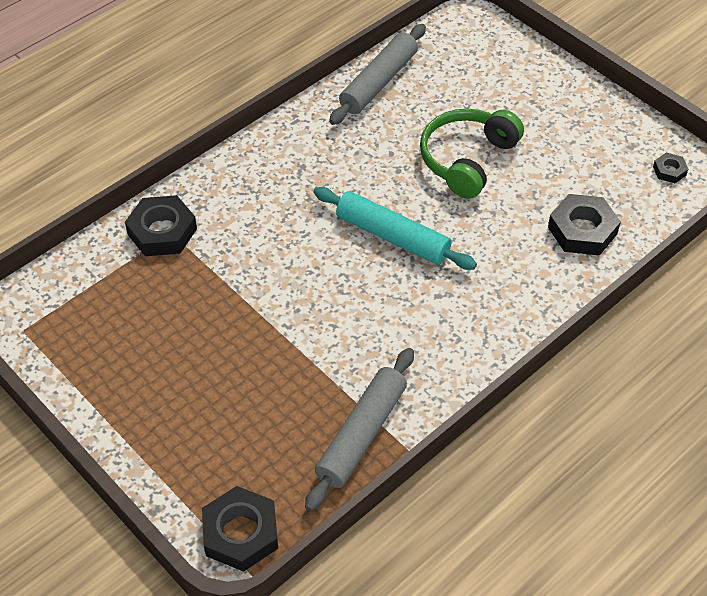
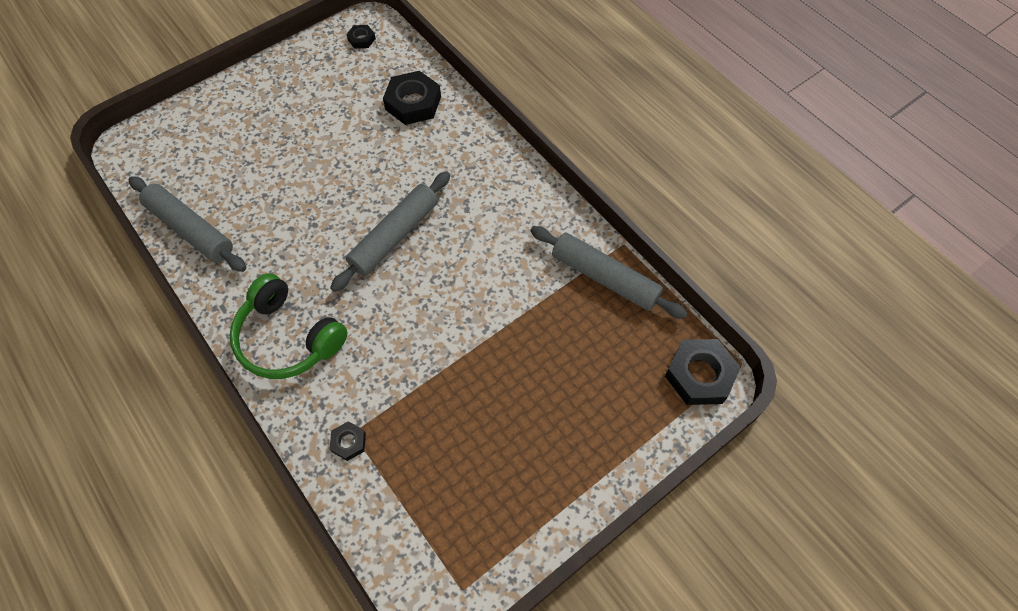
camera: 85 degrees left, 10 degrees up
black nut [125,195,197,256] -> black nut [329,421,366,461], size x0.51
turquoise rolling pin [313,187,477,270] -> grey rolling pin [330,171,451,292]
green headphones [420,109,524,199] -> green headphones moved to [230,273,348,379]

